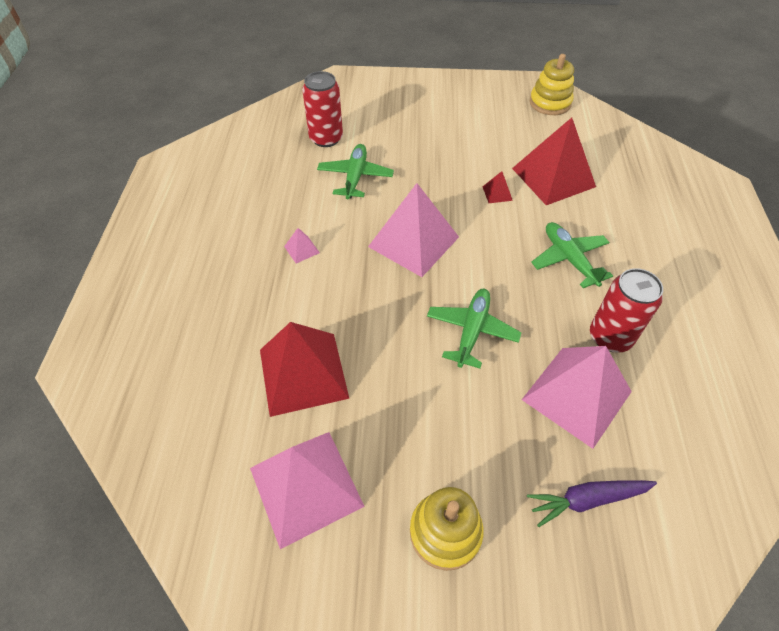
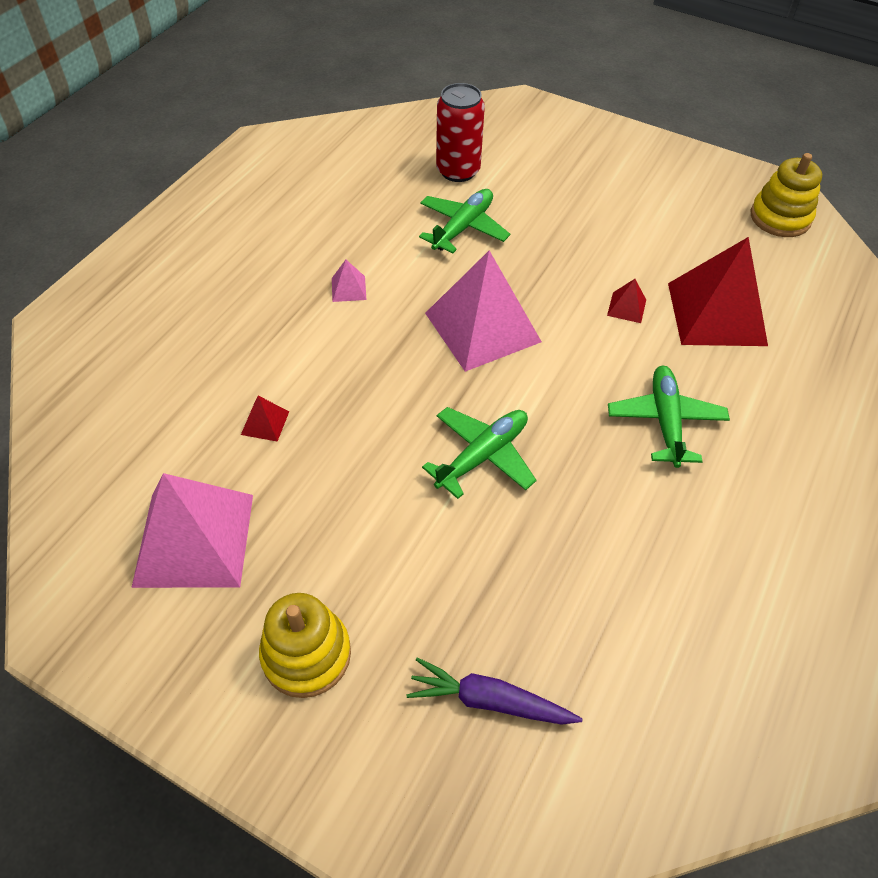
camera: 25 degrees right, 0 degrees up
red pyramid [260,322,349,417] -> red pyramid [241,396,289,442], size x0.40
pink pyramid [522,346,632,449] -> none
red can [590,268,663,353] -> none

